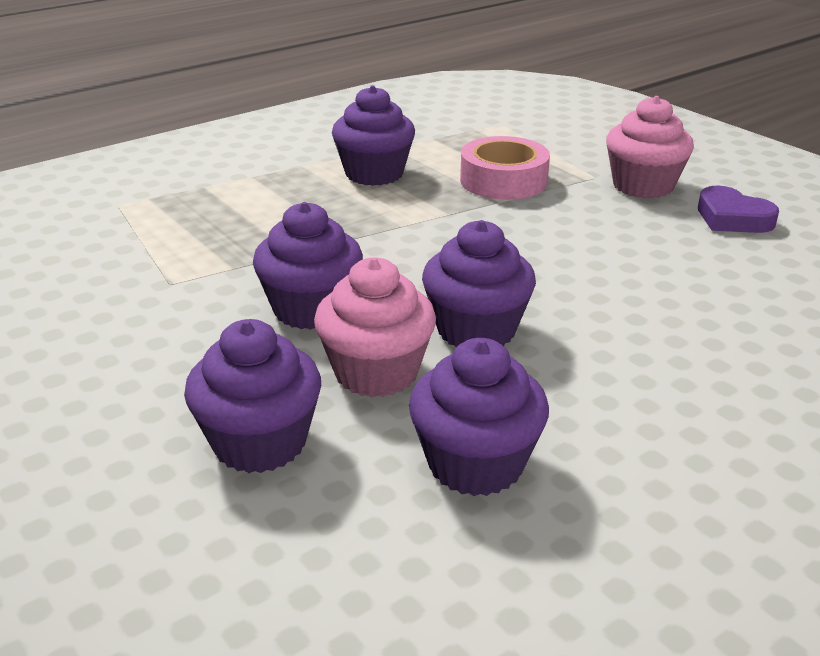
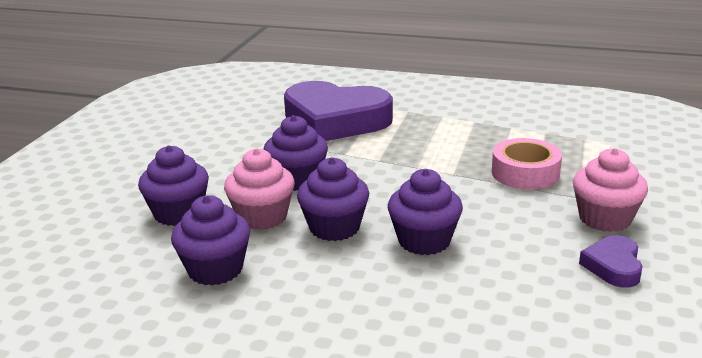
camera: 55 degrees right, 5 degrees down
purple cupcake [332,85,415,186] -> purple cupcake moved to [388,169,463,255]
none -> purple heart [284,81,393,141]

